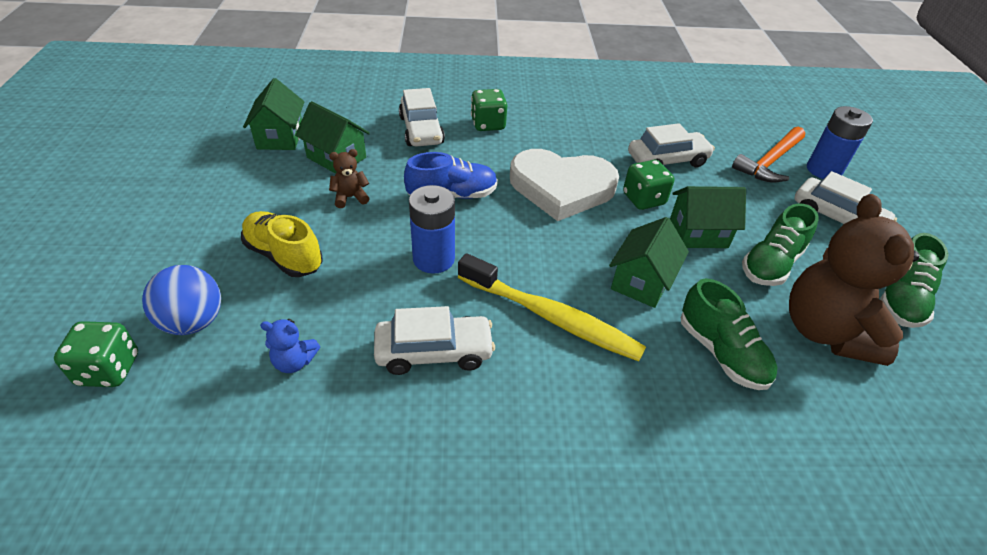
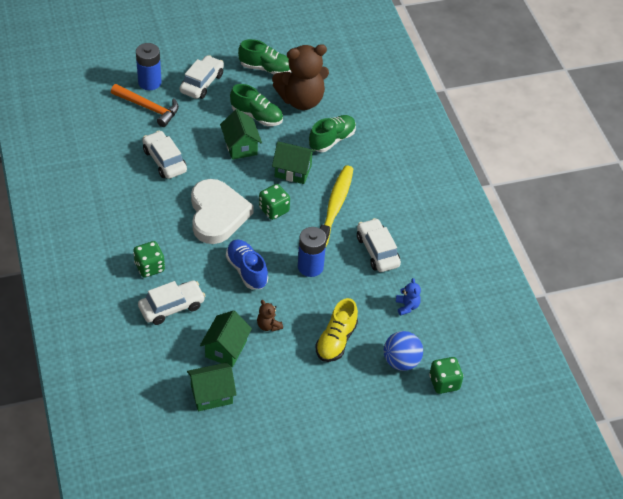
camera: 105 degrees left, 5 degrees up
green dice [623,160,674,210] -> green dice moved to [259,184,290,220]

